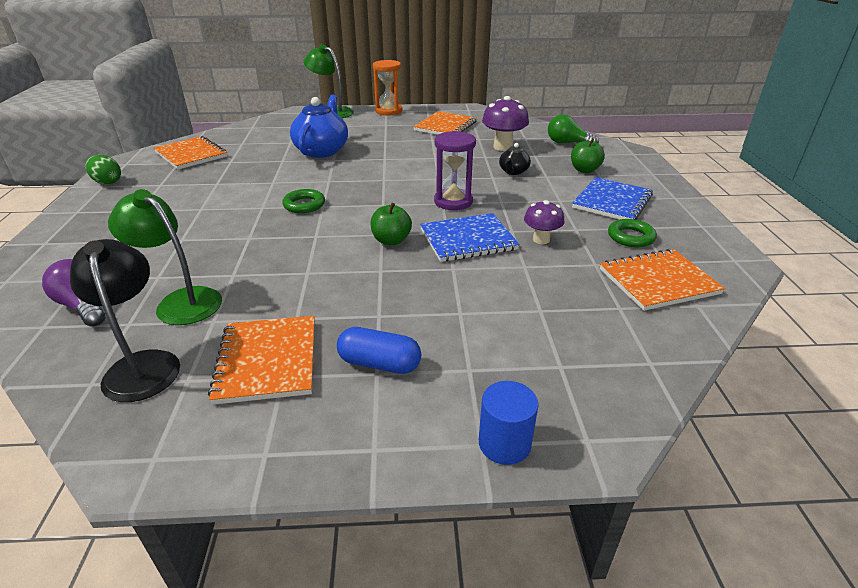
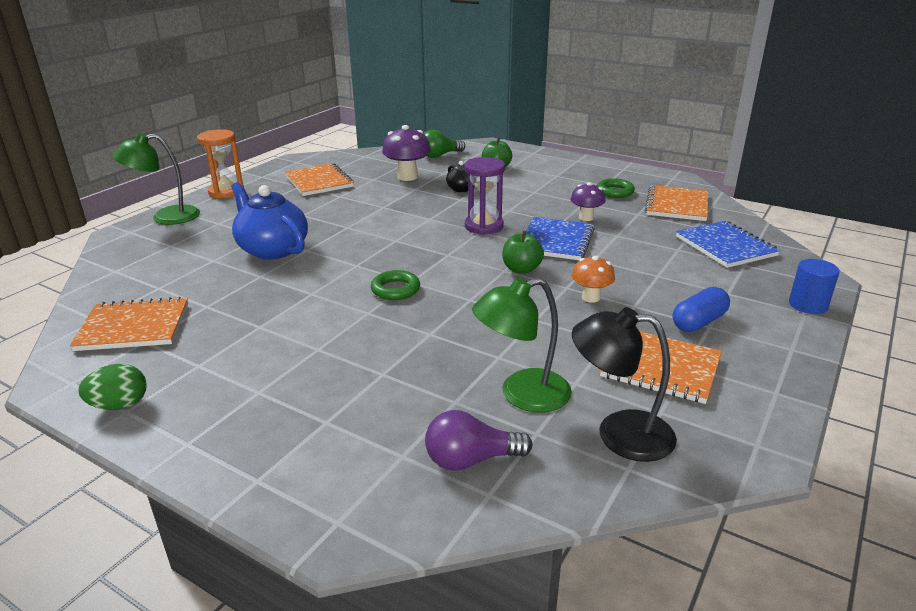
camera: 55 degrees left, 5 degrees down
blue notebook [572,177,653,220] -> blue notebook moved to [676,221,780,268]
none -> orange mushroom [572,256,615,303]

